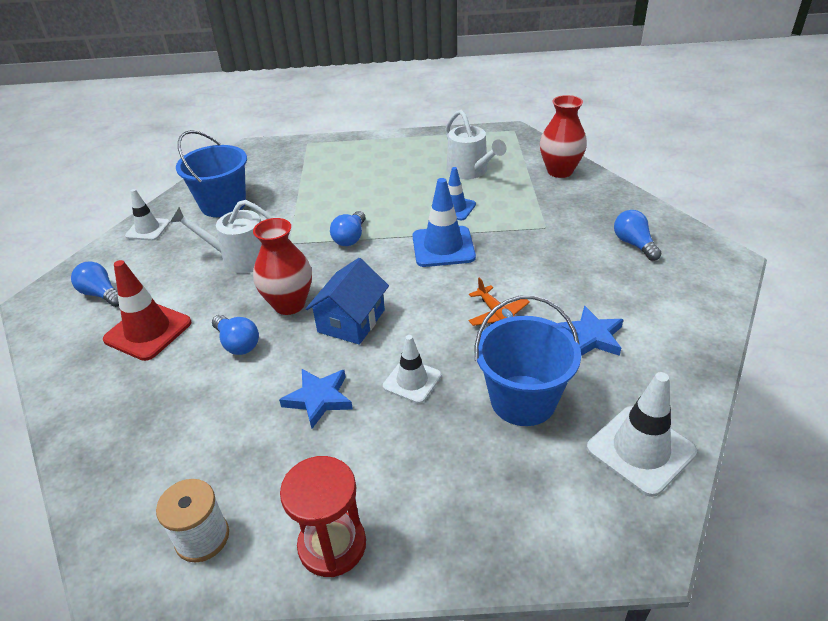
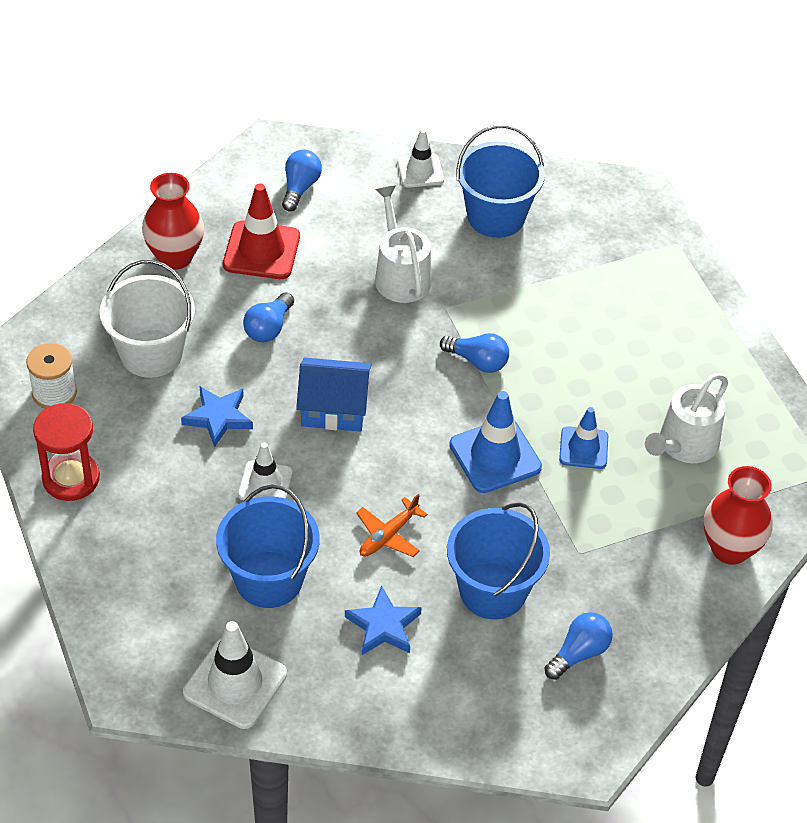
camera: 65 degrees right, 10 degrees up
red vase [253,218,312,315] -> red vase moved to [142,173,204,270]
blue light bulb [330,211,365,246] -> blue light bulb turned 150 degrees counterclockwise [440,333,509,373]
none -> white bucket [100,260,195,378]
none -> blue bucket [447,502,550,619]

